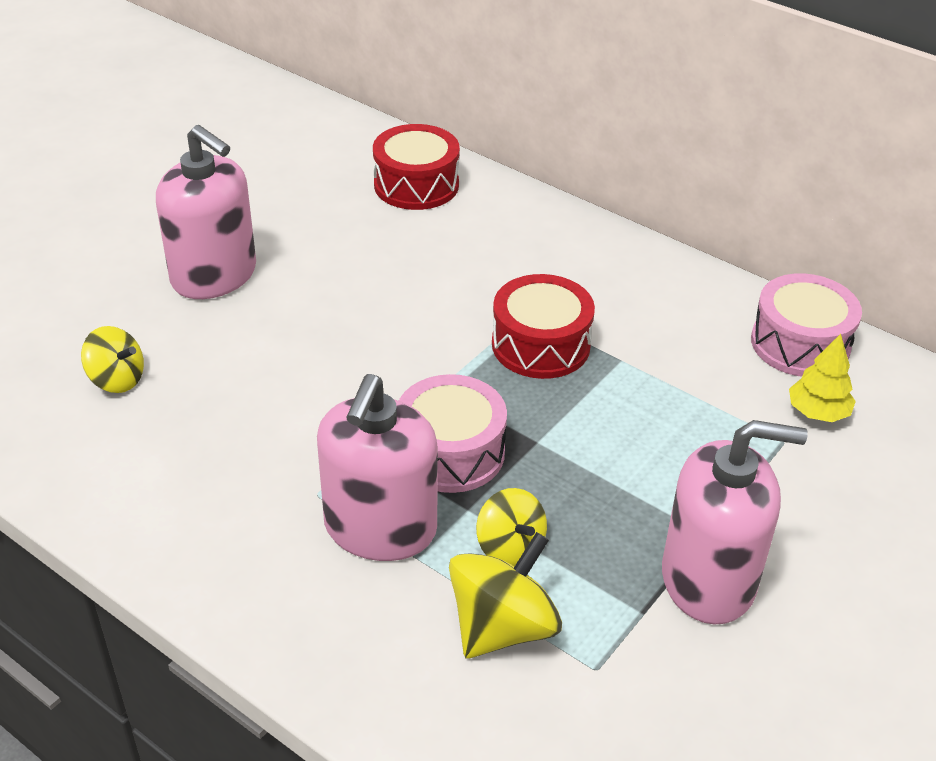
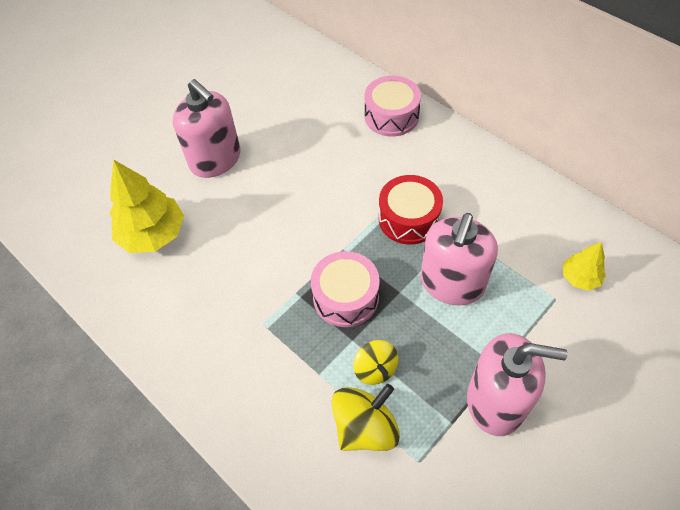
camera: 10 degrees right, 15 degrees up
yellow spinning top [81,326,144,393] -> yellow tree [110,160,184,253]
pink soap dispenser [317,374,438,561] -> pink soap dispenser moved to [420,213,498,305]
red drum [373,124,460,210] -> none
pink drum [751,273,862,377] -> pink drum moved to [365,76,421,137]

